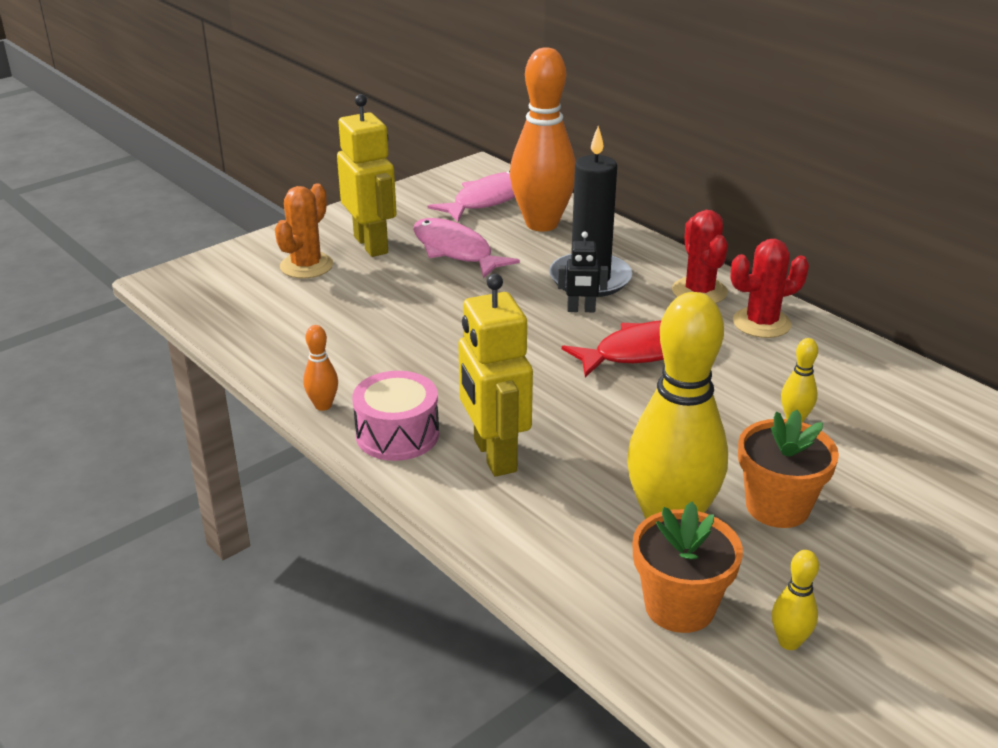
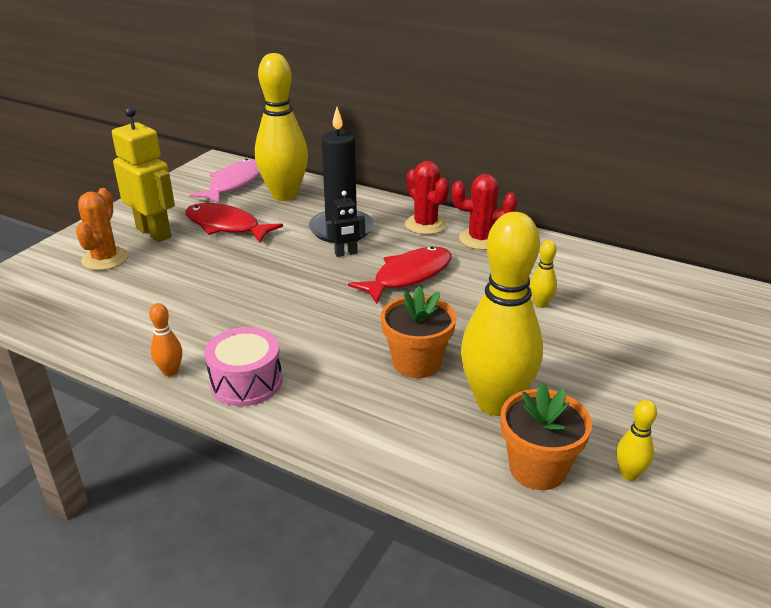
camera: 20 degrees left, 0 degrees up
pink fish [413,218,520,278] -> red fish [185,203,283,243]
yellow robot [458,274,533,476] -> none
orange bowling pin [510,47,576,232] -> yellow bowling pin [255,53,308,201]
red cactus [730,239,809,338] -> red cactus turned 45 degrees clockwise [452,174,517,250]
orange flower pot [738,410,839,528] -> orange flower pot moved to [381,286,456,378]

